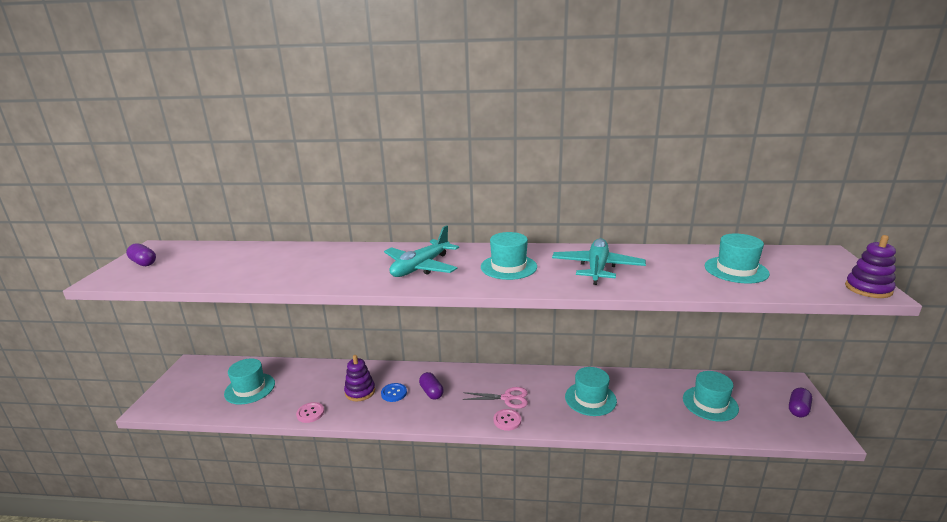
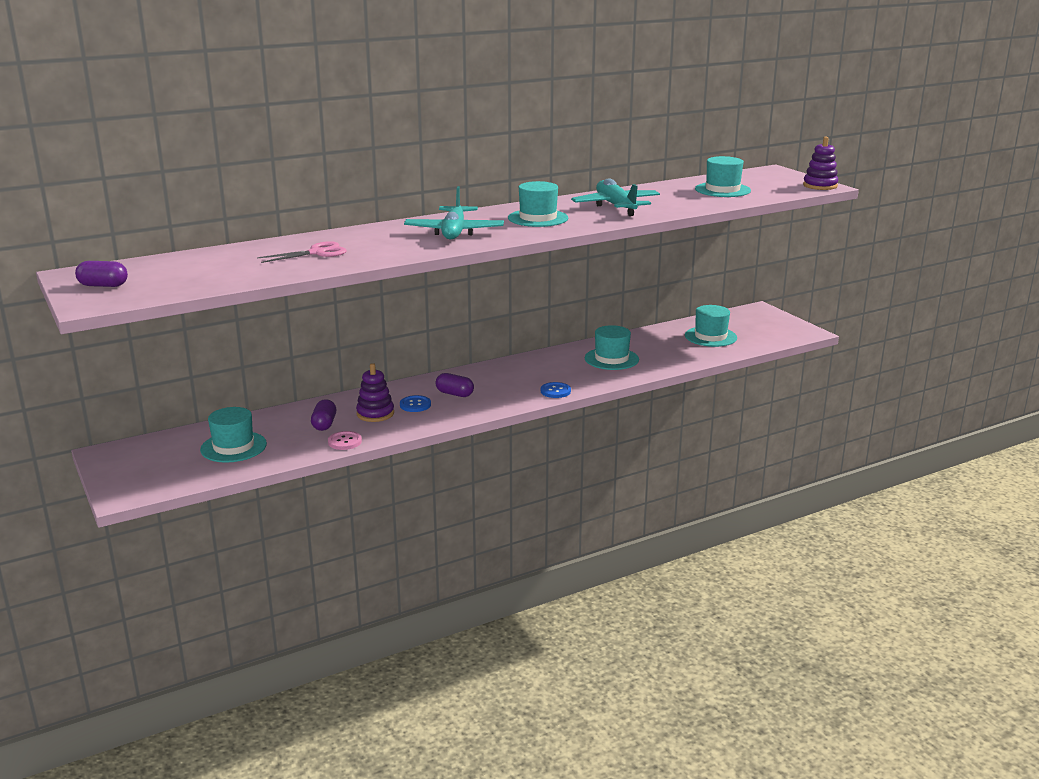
camera: 35 degrees left, 0 degrees up
pink scissors [463,387,528,409] -> pink scissors moved to [257,241,347,263]
pink button [494,409,521,431] -> blue button [541,382,571,398]
purple capsule [789,388,812,417] -> purple capsule moved to [311,399,336,431]

